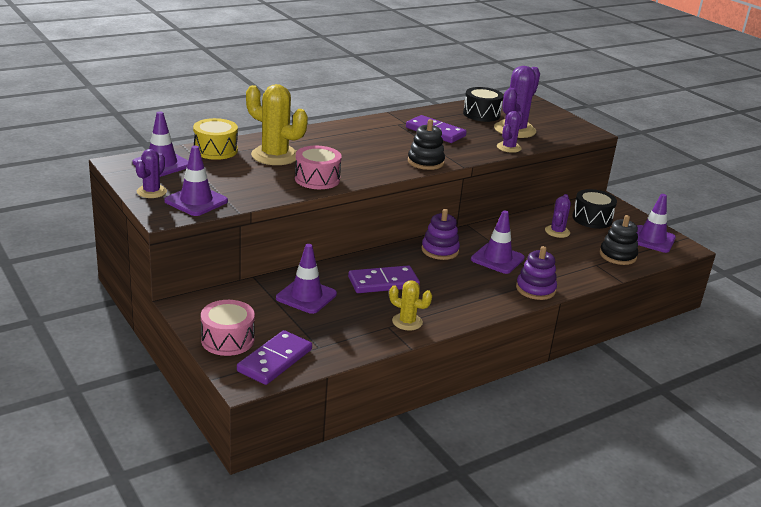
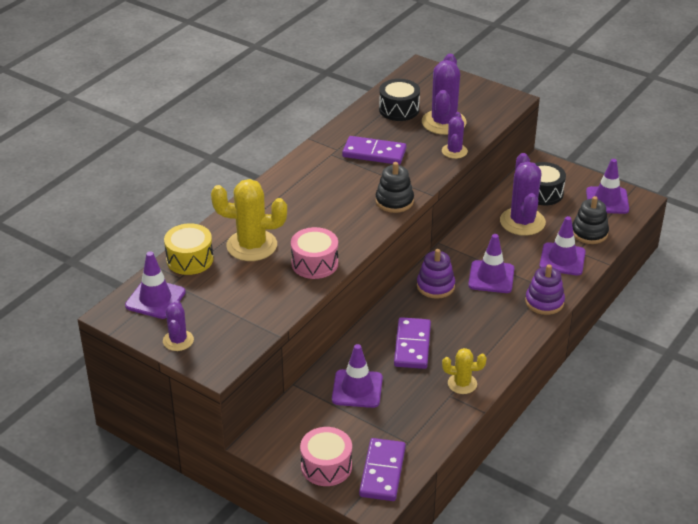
camera: 20 degrees left, 10 degrees up
purple traffic cone [164,146,228,216] -> purple traffic cone moved to [539,216,586,275]
purple domino [348,265,420,293] -> purple domino turned 45 degrees counterclockwise [394,317,431,369]
purple cactus [545,194,571,238] -> purple cactus [500,153,546,236], size x1.78

